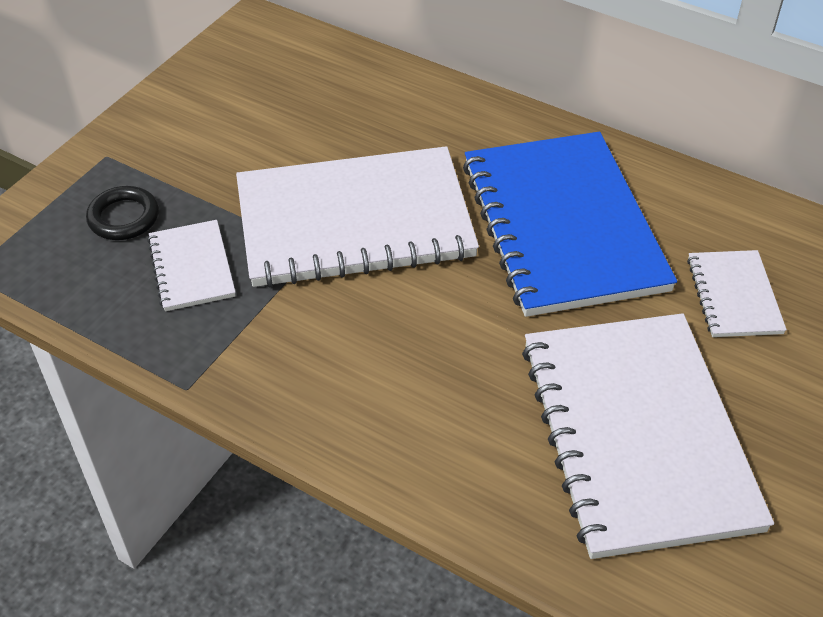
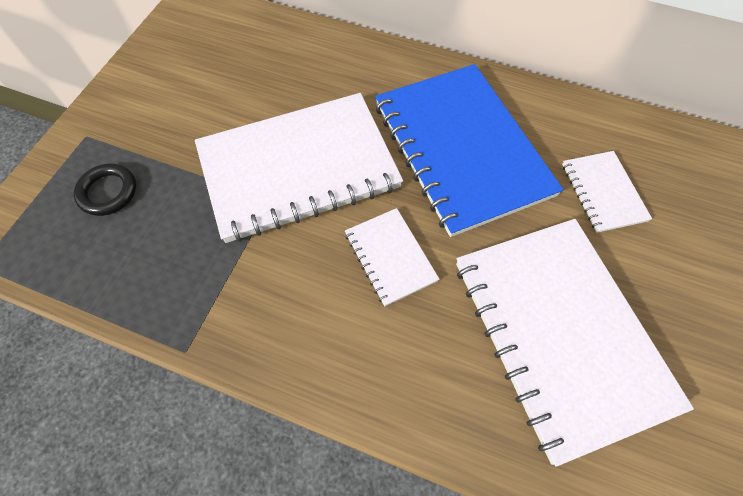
camera: 10 degrees left, 15 degrees up
white notebook [147,220,236,311] -> white notebook moved to [345,208,439,306]

